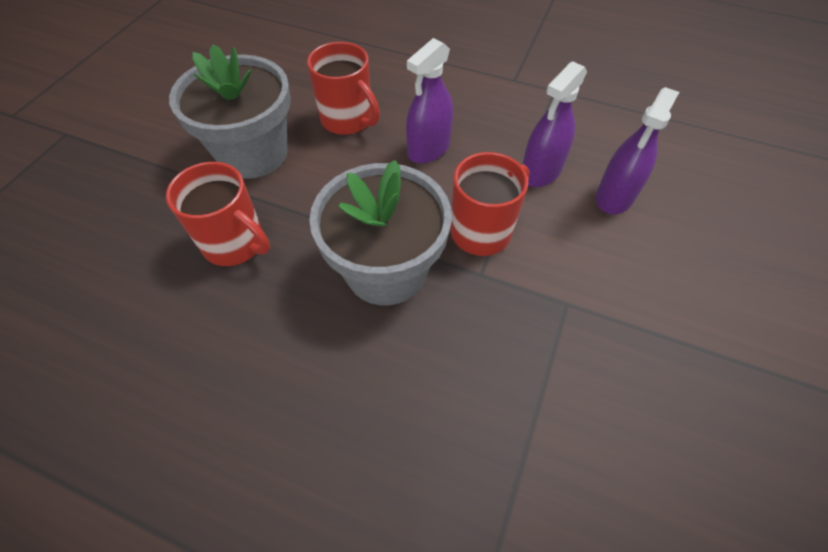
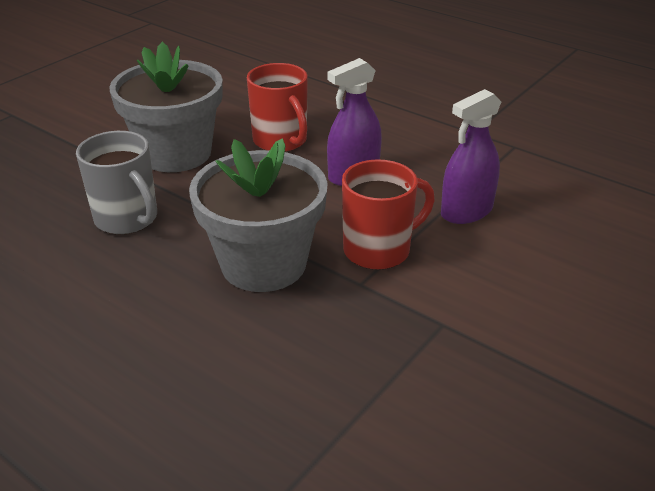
camera: 15 degrees right, 20 degrees down
red mug [166,162,270,266] -> grey mug [76,131,157,235]
purple spray bottle [596,87,679,214] -> none

